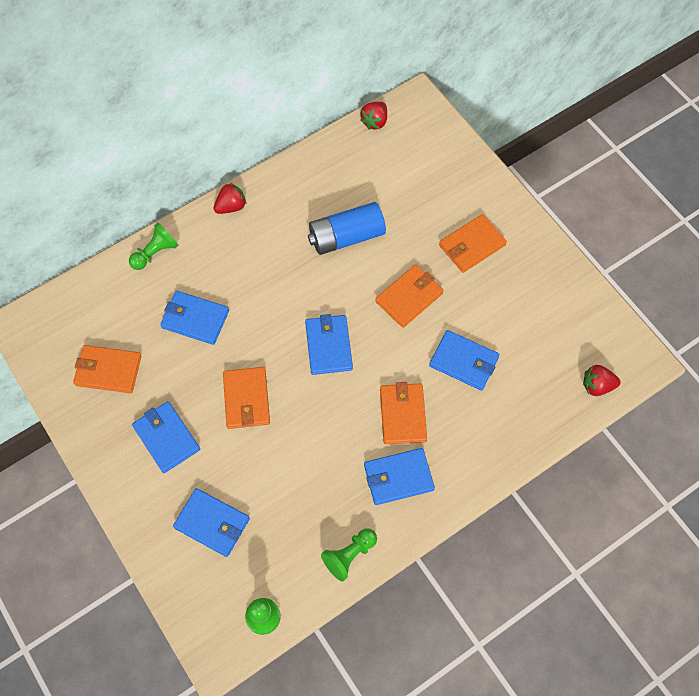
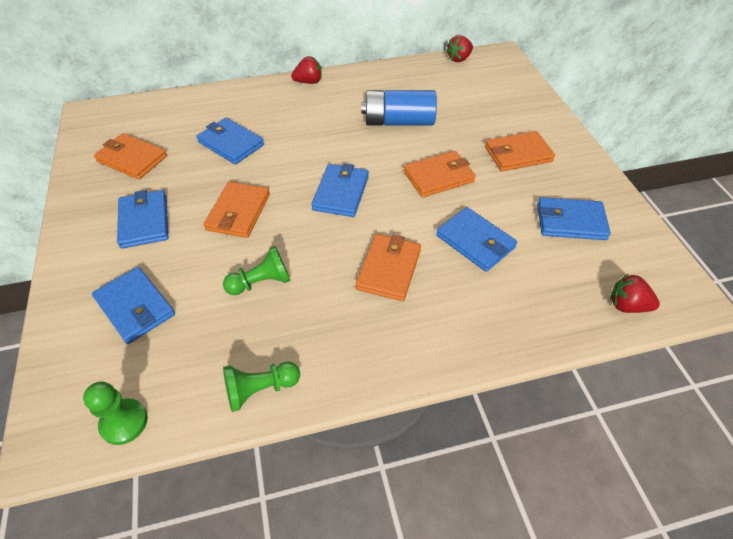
camera: 20 degrees right, 15 degrees down
green pawn [129,223,178,270] -> green pawn moved to [223,246,291,295]
blue wallet [364,448,435,505] -> blue wallet moved to [537,197,611,240]

